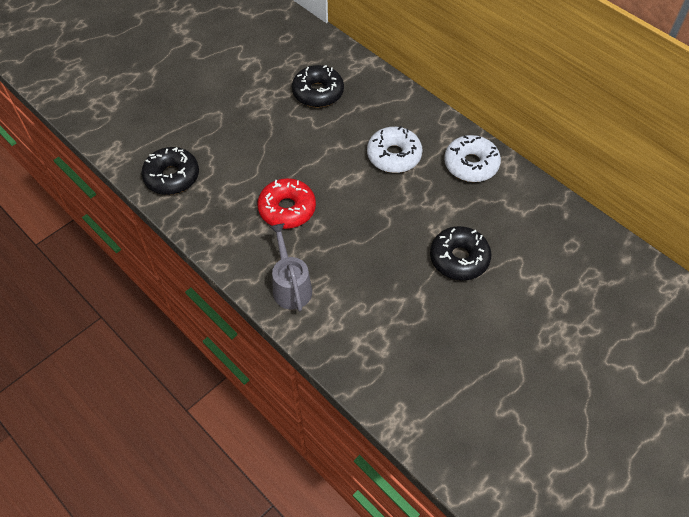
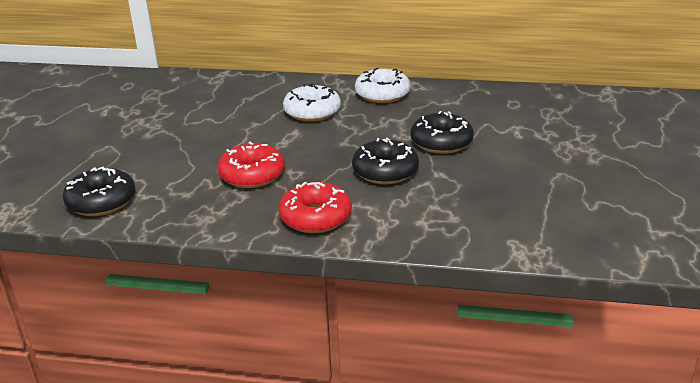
camera: 35 degrees left, 25 degrees down
grey watering can [270,223,312,311] -> red donut [279,182,352,233]
black donut [292,65,344,107] -> black donut moved to [352,138,419,184]

